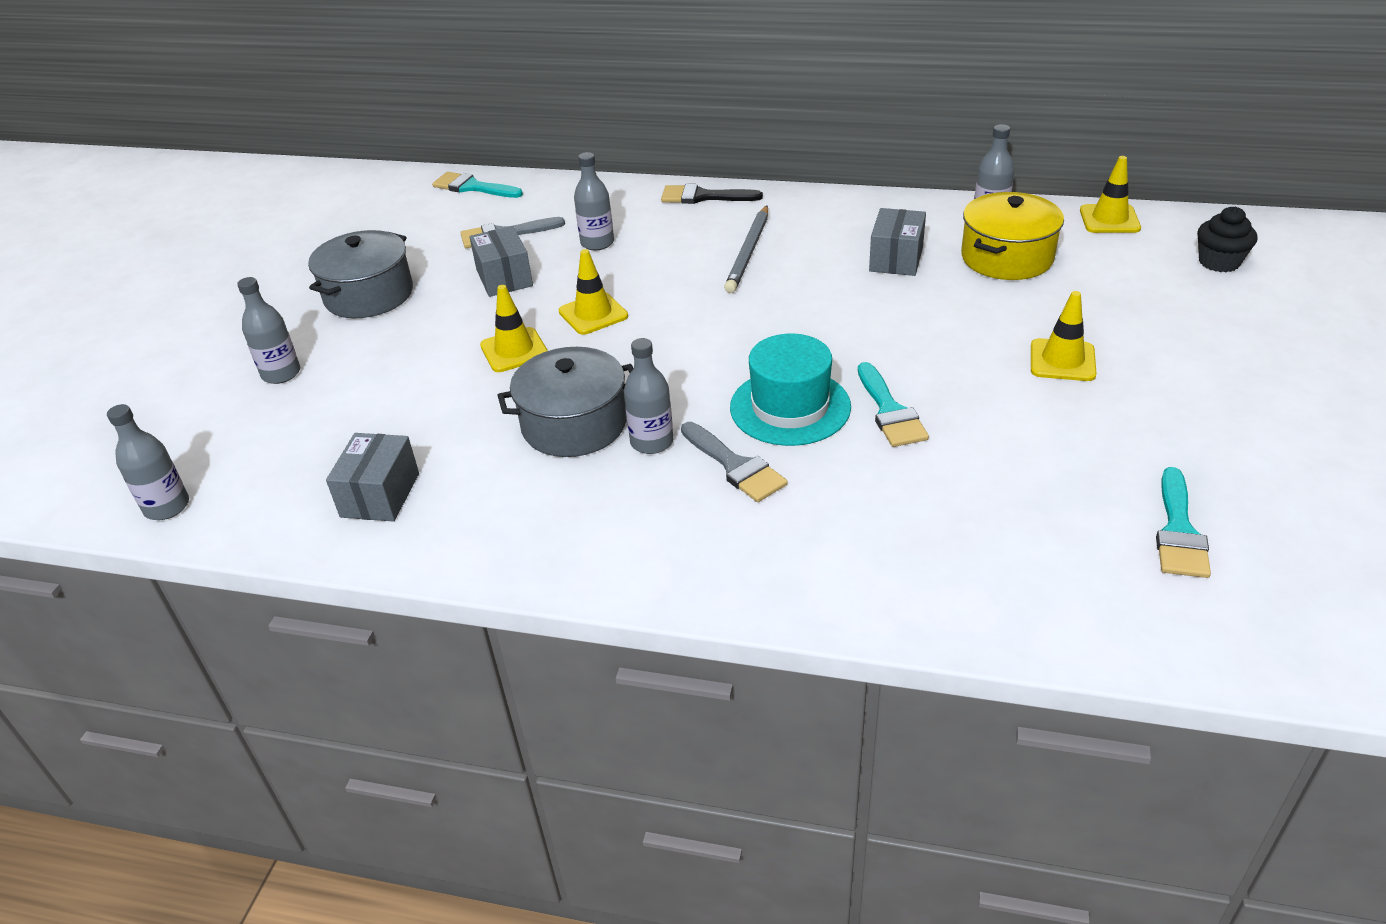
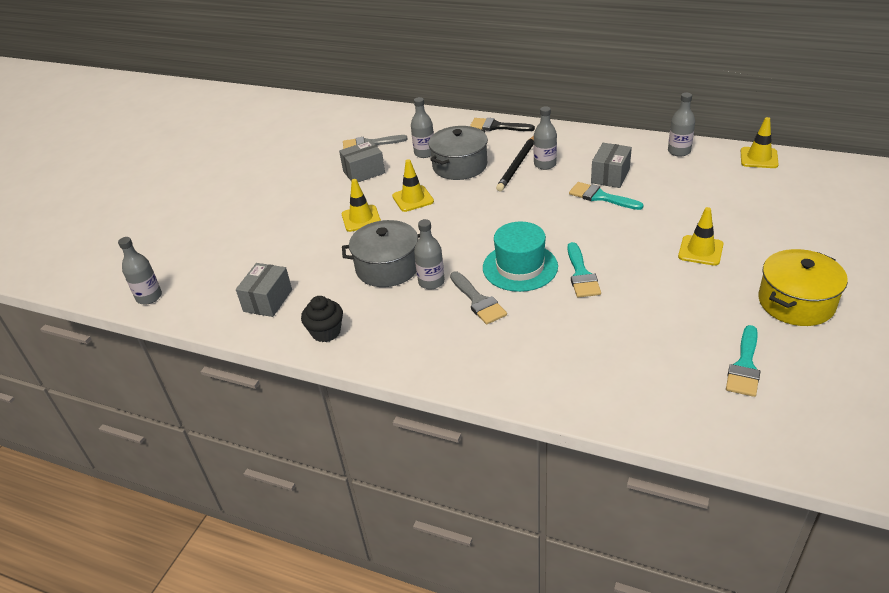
camera: 10 degrees right, 0 degrees up
grey bottle [237,277,300,384] -> grey bottle moved to [534,106,557,170]
grey pot [308,230,413,318] -> grey pot moved to [429,126,488,180]
turquoise brush [432,172,523,198] -> turquoise brush moved to [569,182,644,210]
grey box [469,226,533,297] -> grey box turned 75 degrees clockwise [339,140,385,182]
grey pencil [724,206,768,293] -> black pencil [496,136,534,192]
yellow pot [961,192,1064,280] -> yellow pot moved to [758,249,848,326]
black cupcake [1197,207,1257,272] -> black cupcake moved to [301,296,343,342]

